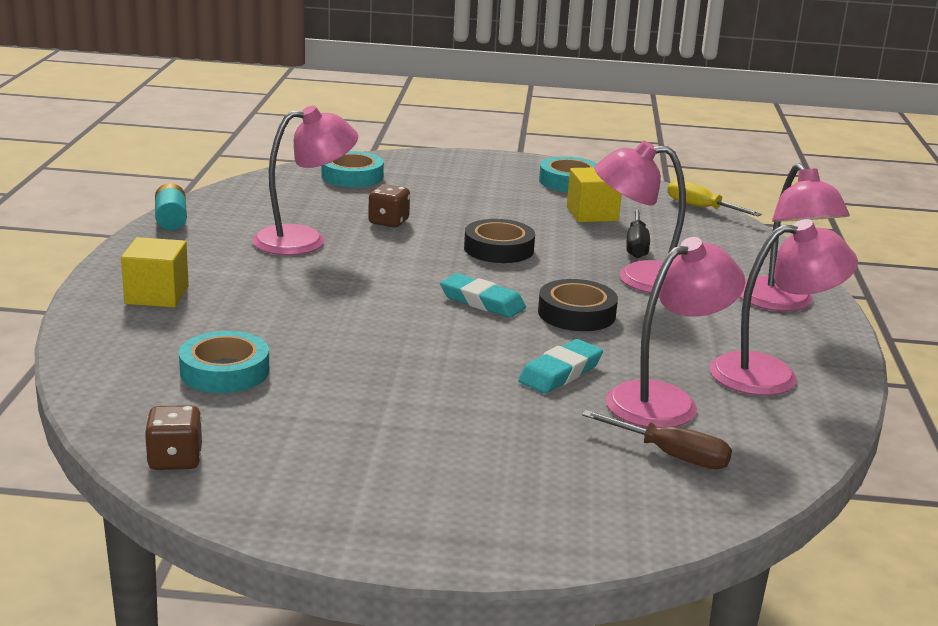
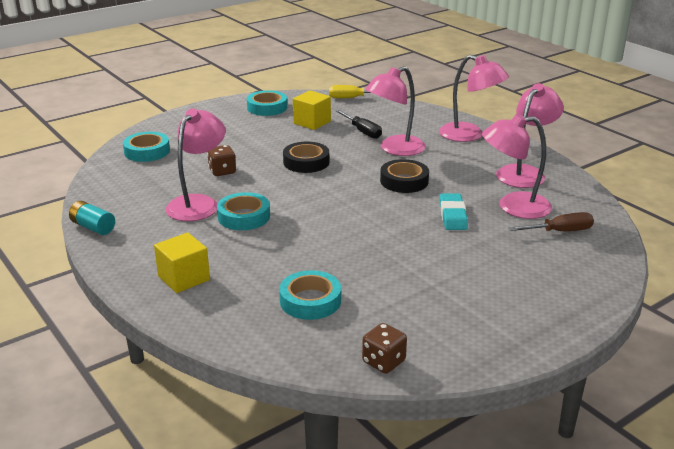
camera: 40 degrees left, 5 degrees up
turquoise eraser [440,273,526,318] -> none
pink lamp [606,237,745,428] -> pink lamp turned 105 degrees counterclockwise [482,114,552,219]
none -> turquoise tape [217,192,270,230]

